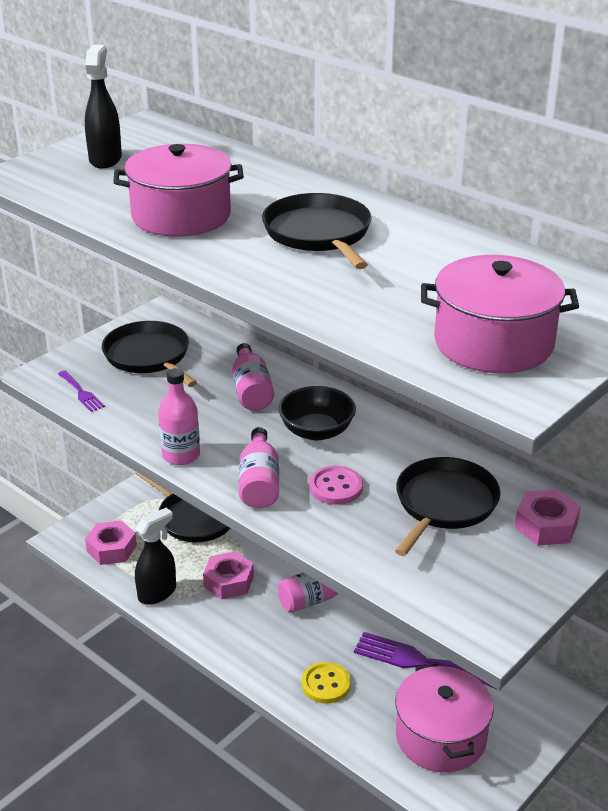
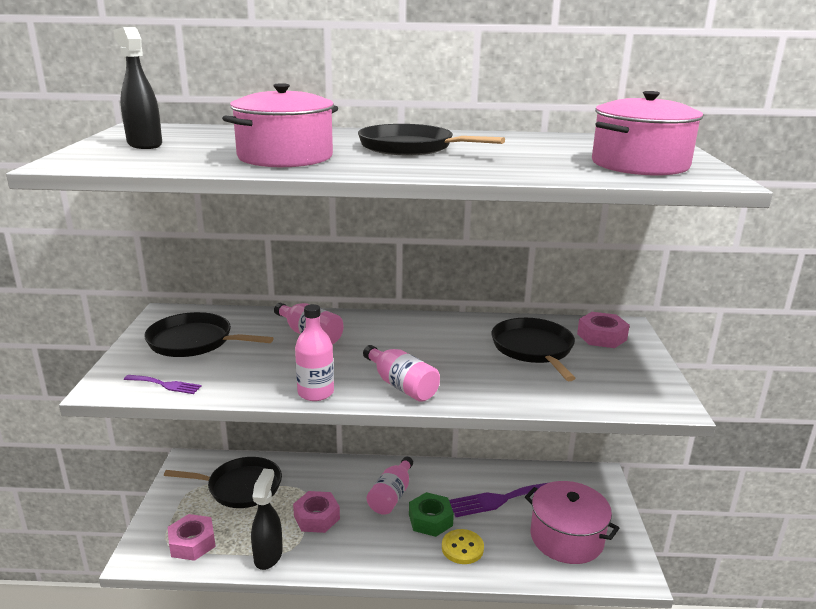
camera: 40 degrees left, 10 degrees down
black bowl [278,386,356,441] -> none
pink button [309,466,363,505] -> none
none -> green nut [409,492,454,537]

